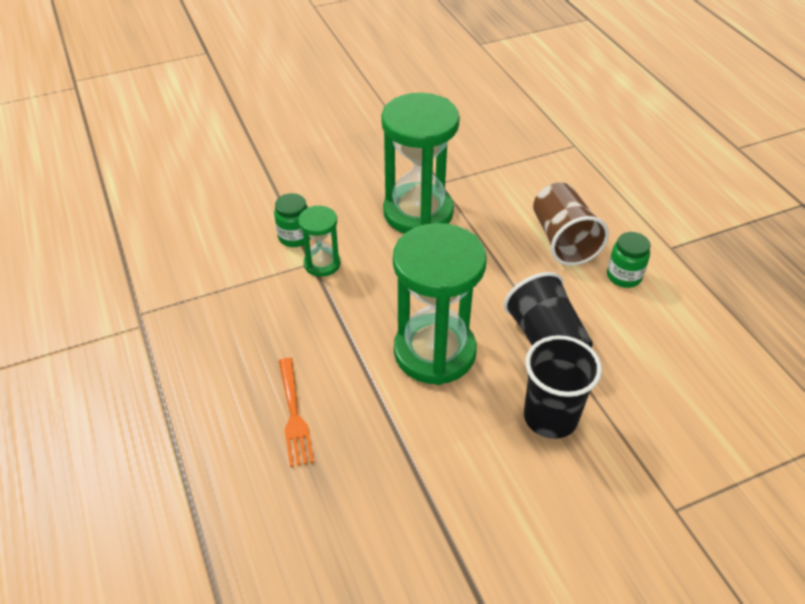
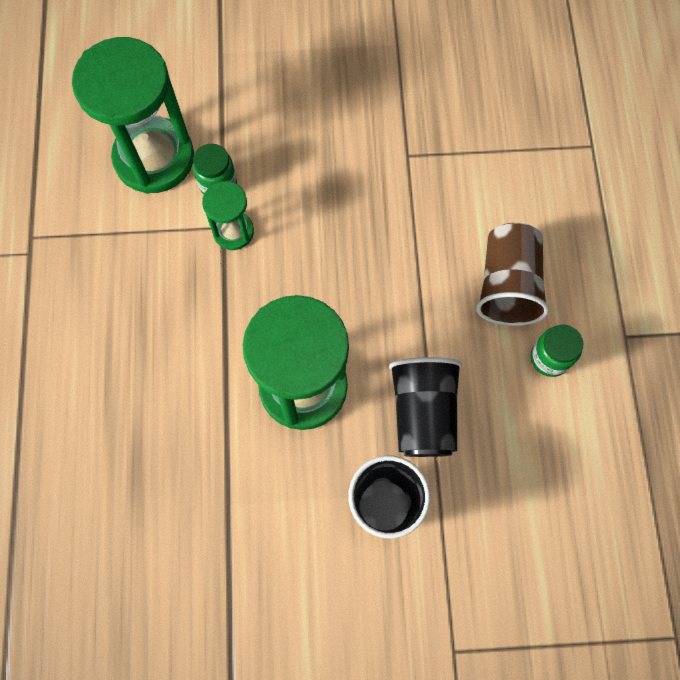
camera: 20 degrees right, 25 degrees up
orange fork [279,358,314,467] -> none
green hourglass [381,93,460,234] -> green hourglass moved to [72,37,194,194]

